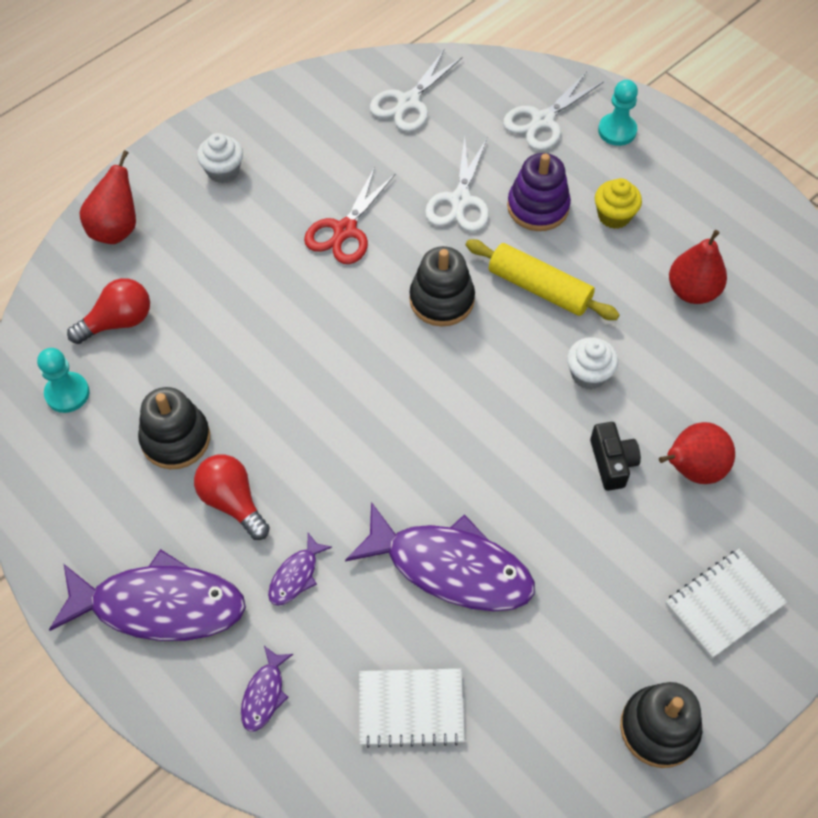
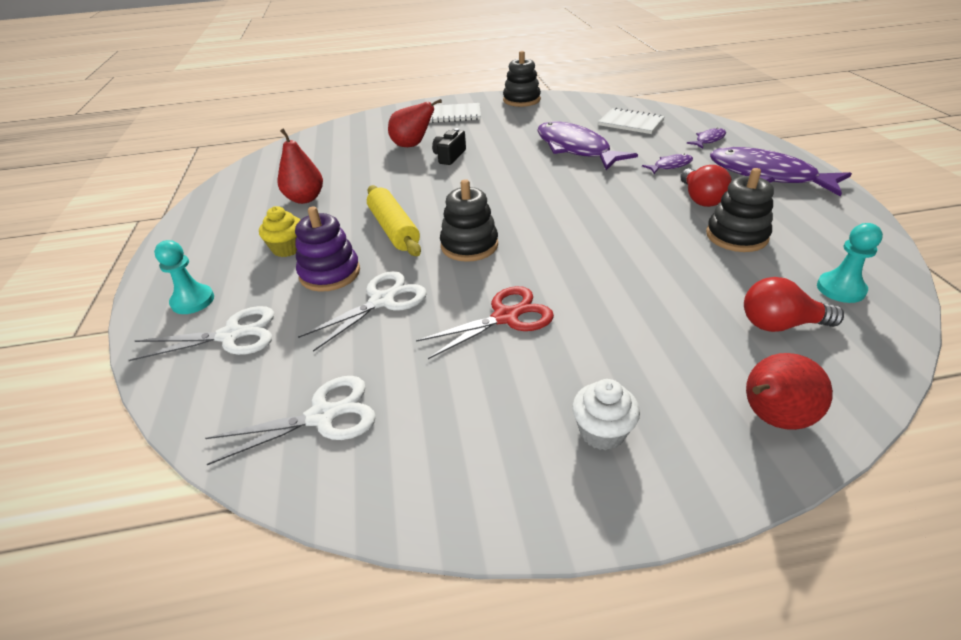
camera: 145 degrees left, 20 degrees down
white cupcake [567,337,618,389] -> none

